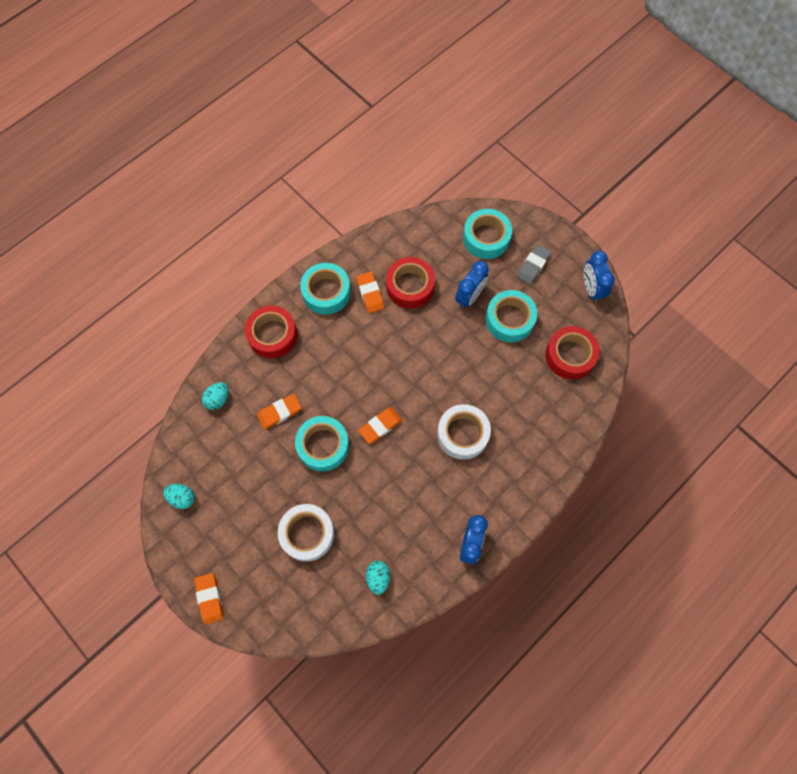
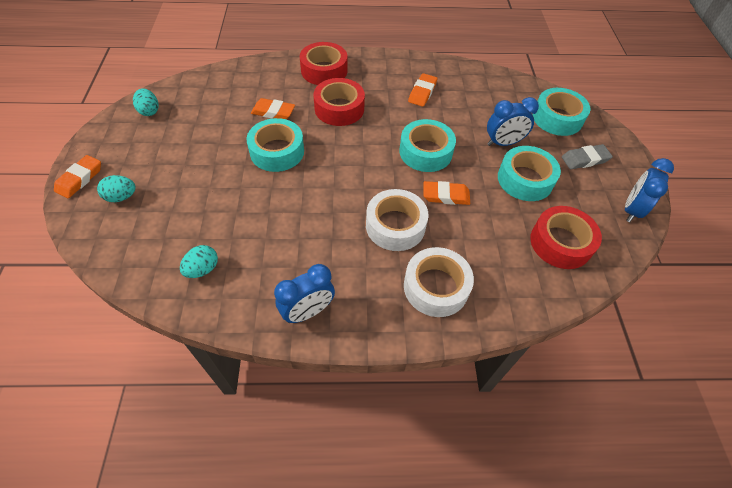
camera: 40 degrees right, 15 degrees down
turquoise egg [202,382,229,410] -> turquoise egg moved to [97,175,136,202]
white tape [278,504,334,561] -> white tape moved to [404,247,474,317]
turquoise tape [300,263,351,315] -> turquoise tape moved to [400,119,456,172]
orange eraser [358,407,402,444] -> orange eraser moved to [423,181,470,205]
red tape [386,257,435,309] -> red tape moved to [313,78,365,126]

